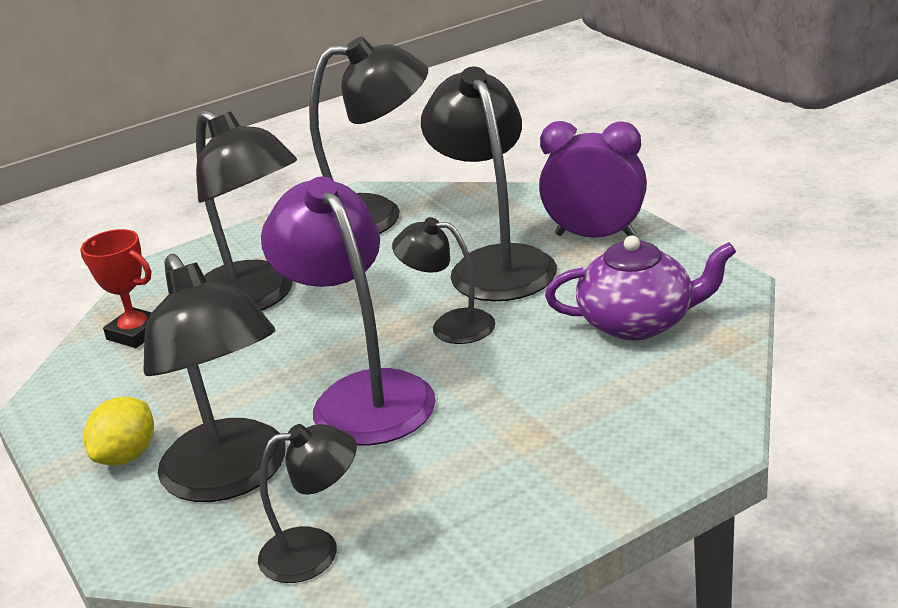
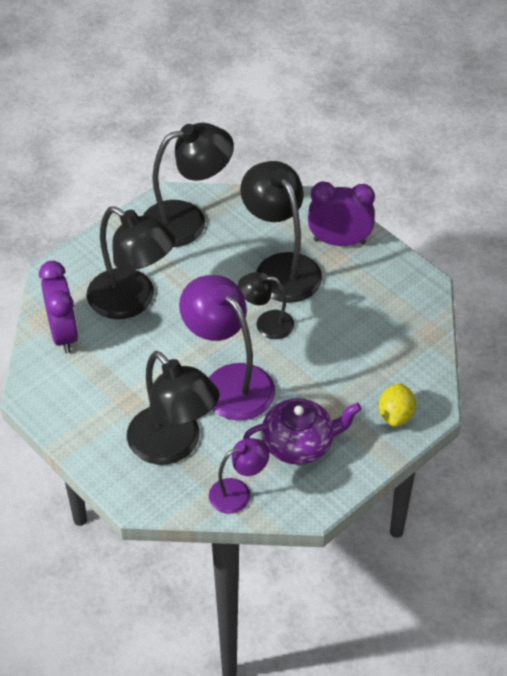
camera: 15 degrees left, 20 degrees up
red trophy [80,229,152,348] -> purple clock [39,261,78,354]
yellow lemon [84,397,154,465] -> yellow lemon moved to [379,383,416,427]
black lamp [258,424,357,583] -> purple lamp [209,438,269,514]
purple teapot [545,235,736,340] -> purple teapot moved to [243,398,361,465]

